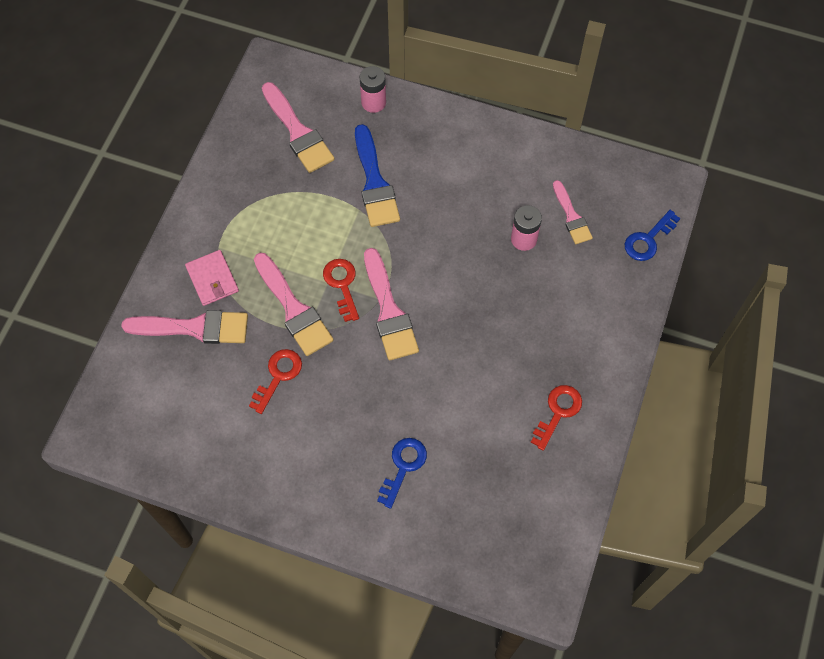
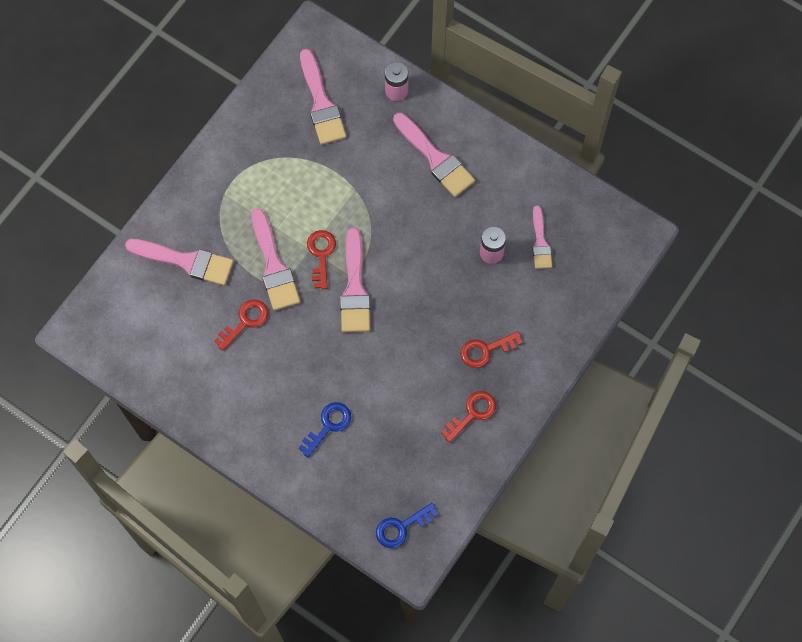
camera: 15 degrees right, 5 degrees up
pink wallet [185,250,239,306] -> none
blue brush [355,124,400,227] -> none
blue key [625,210,680,261] -> blue key moved to [376,503,438,548]
none -> pink brush [393,113,475,197]
none -> red key [461,331,523,368]

